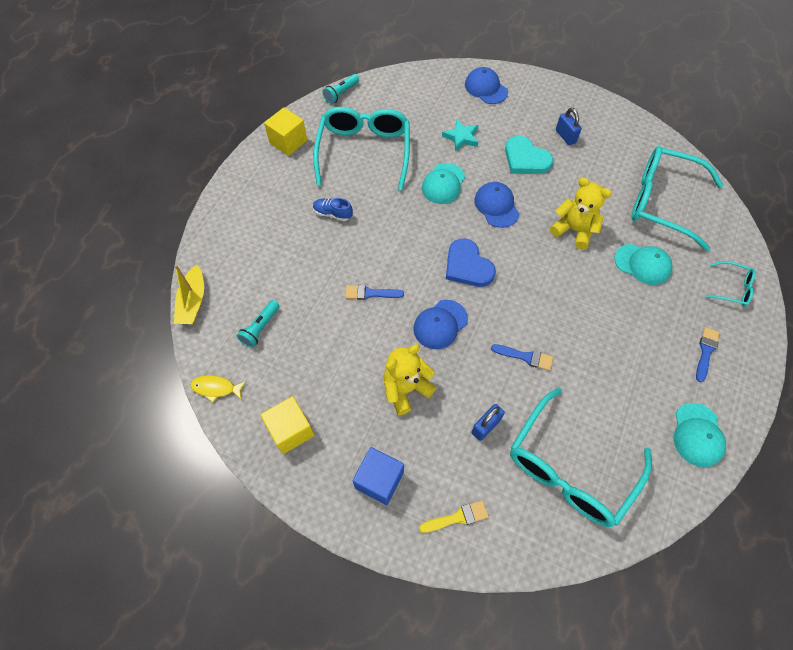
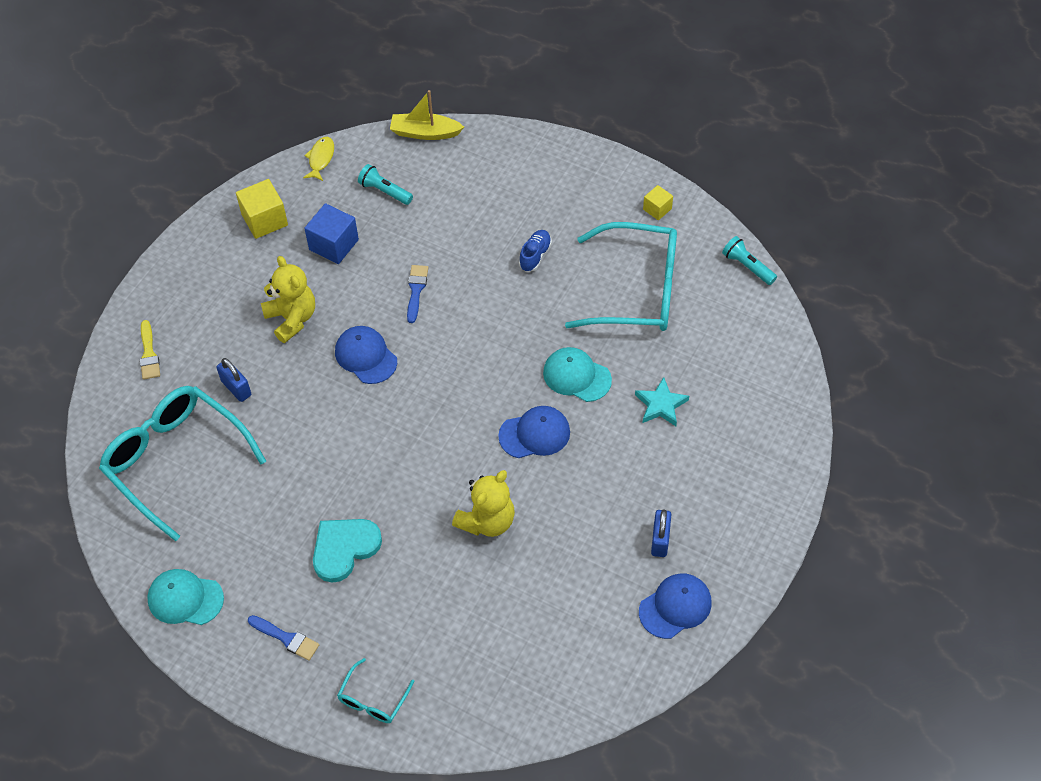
camera: 95 degrees right, 5 degrees down
yellow cube [264,107,307,156] -> yellow cube [643,185,673,220], size x0.58
blue cube [352,447,404,505] -> blue cube moved to [304,203,359,264]
blue heart [446,239,496,287] -> none
blue cap [465,67,508,104] -> blue cap moved to [639,573,712,639]
blue brush [491,344,553,371] -> none
turquoise heart [505,136,553,174] -> turquoise heart moved to [313,519,382,583]
blue padlock [556,108,582,145] -> blue padlock turned 60 degrees counterclockwise [651,509,671,557]
turquoise cap [614,244,672,285] -> none
turquoise glasses [631,146,723,251] -> none

